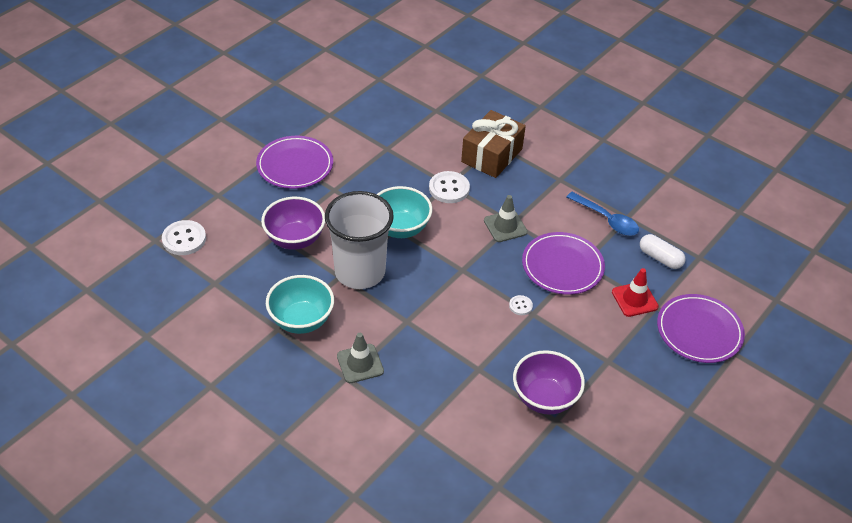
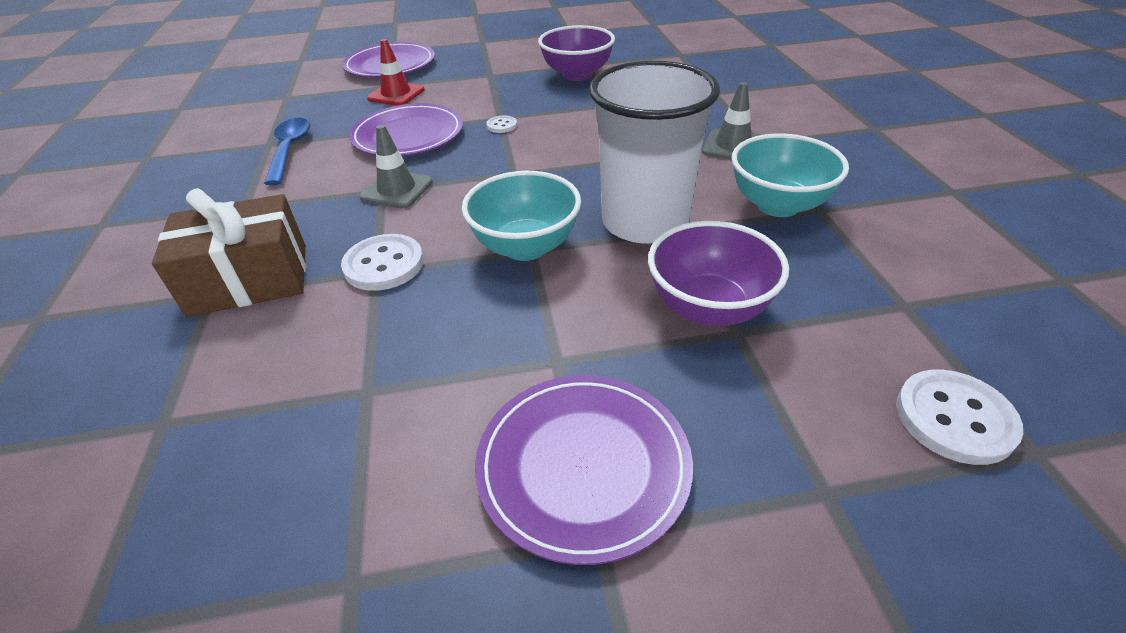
camera: 135 degrees left, 5 degrees down
white capsule [640,234,686,269] -> none

